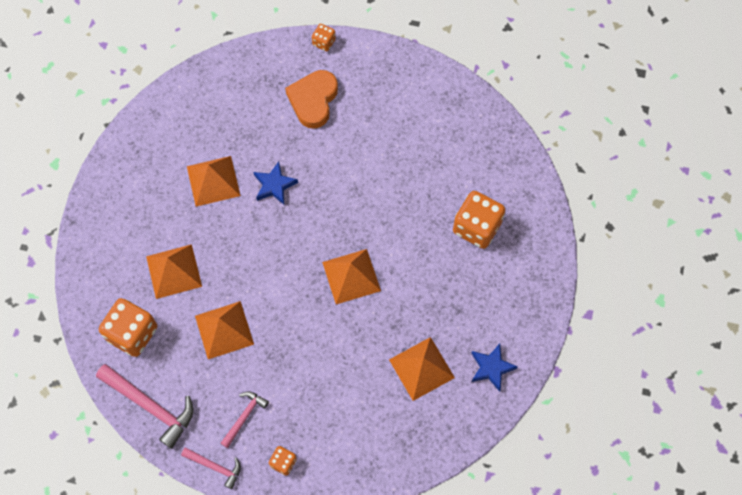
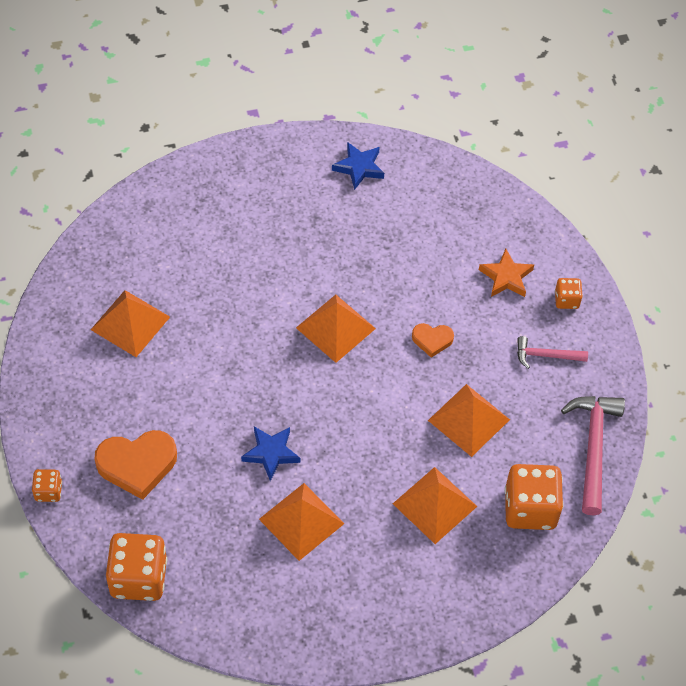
camera: 120 degrees left, 10 degrees down
pink hammer [181,447,241,489] -> none
orange pyramid [389,337,455,401] -> orange pyramid moved to [91,290,170,357]
orange dice [453,191,505,249] -> orange dice moved to [106,533,167,601]
none -> orange heart [412,323,454,358]
none -> orange star [479,249,534,297]

